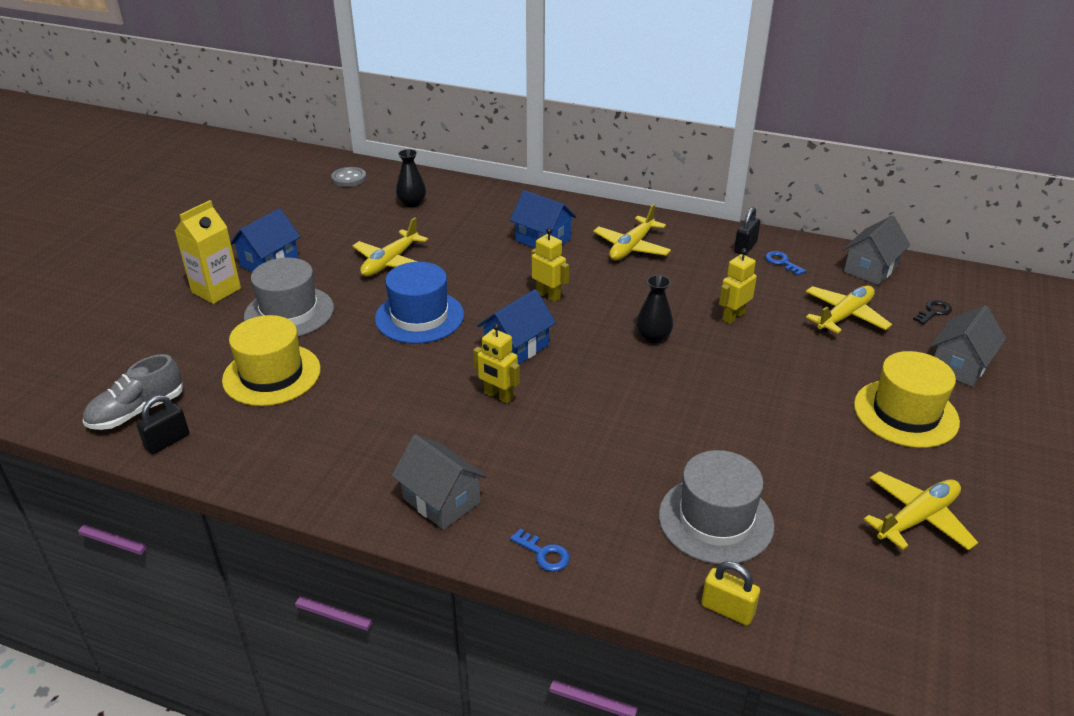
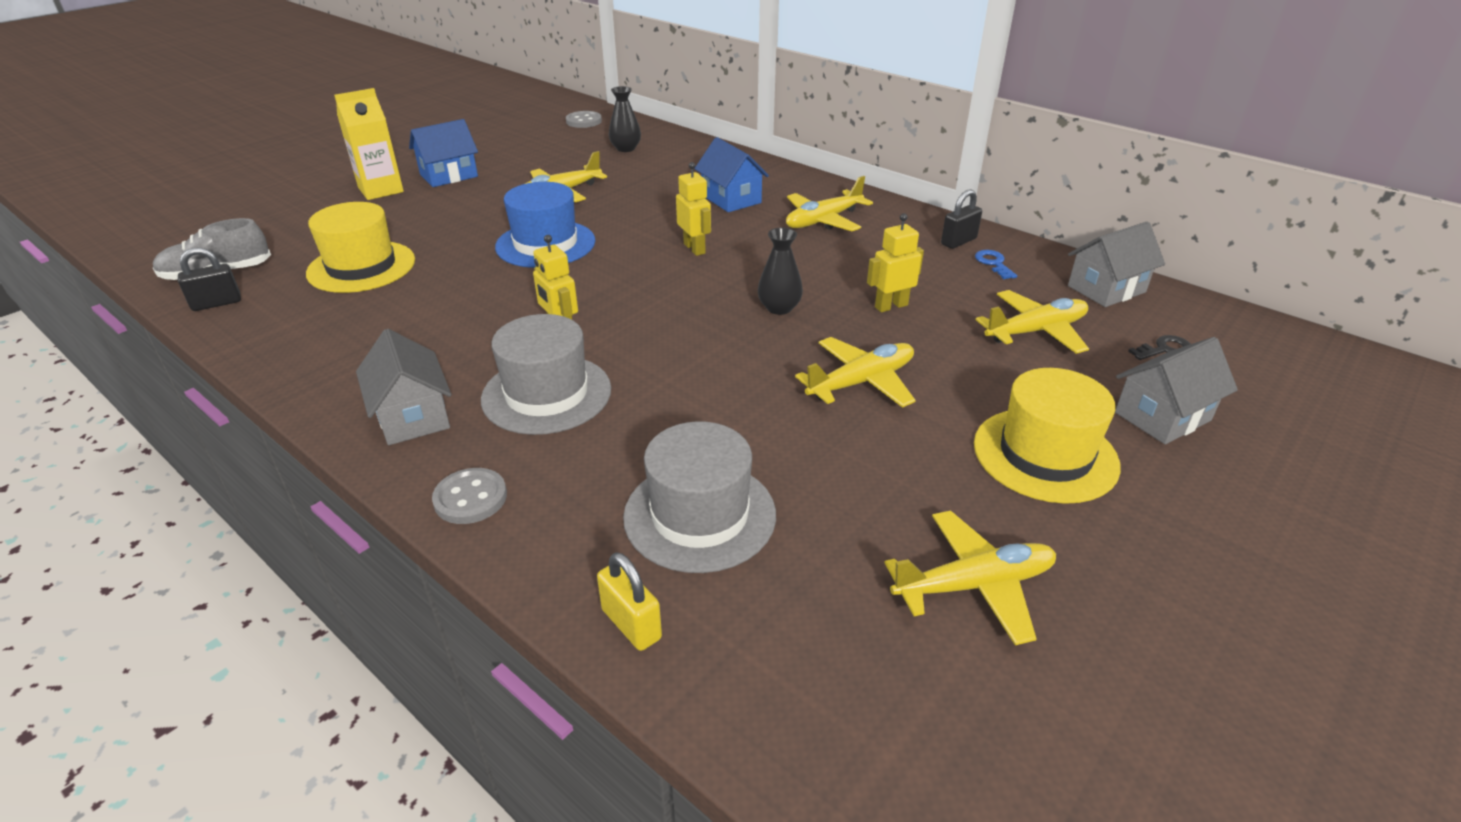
camera: 20 degrees right, 0 degrees up
grey hat [244,258,334,337] -> grey hat moved to [481,314,611,435]
blue house [477,289,556,364] -> none
blue key [510,528,570,572] -> grey button [432,468,507,524]
none -> yellow plane [795,337,916,408]

